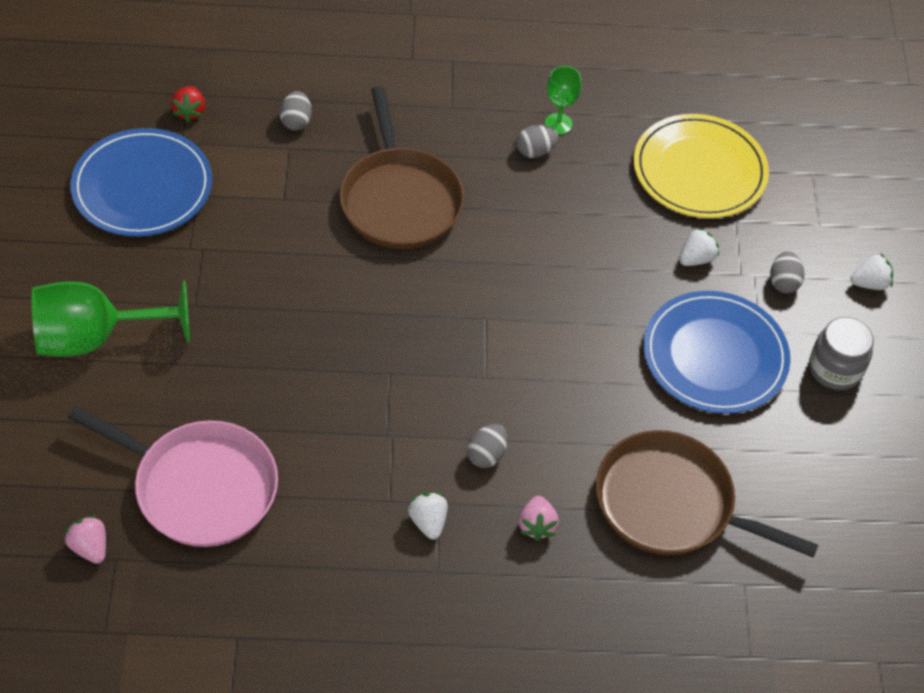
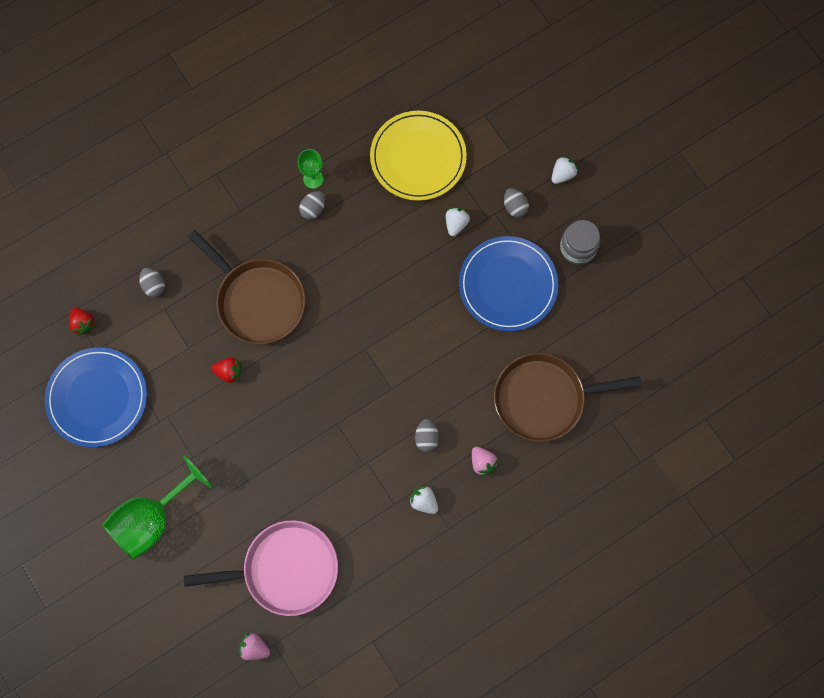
camera: 30 degrees left, 20 degrees up
none -> red strawberry [212,357,241,383]

